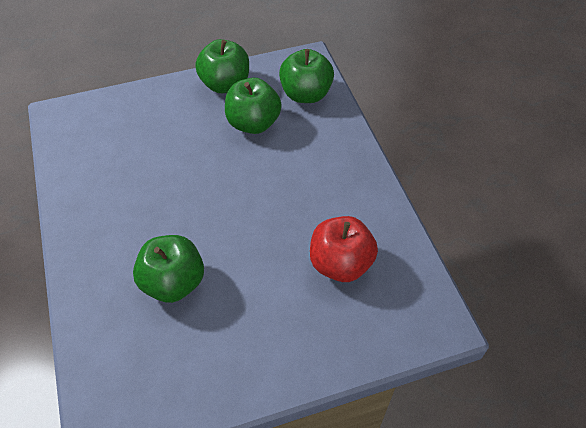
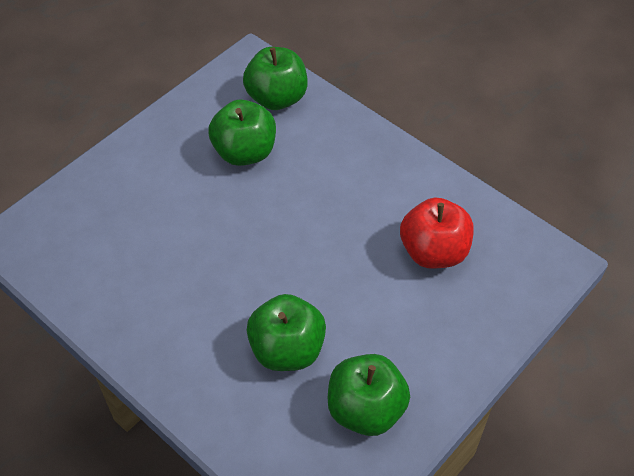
camera: 30 degrees left, 0 degrees up
green apple [195,39,249,93] -> green apple moved to [328,354,410,436]

